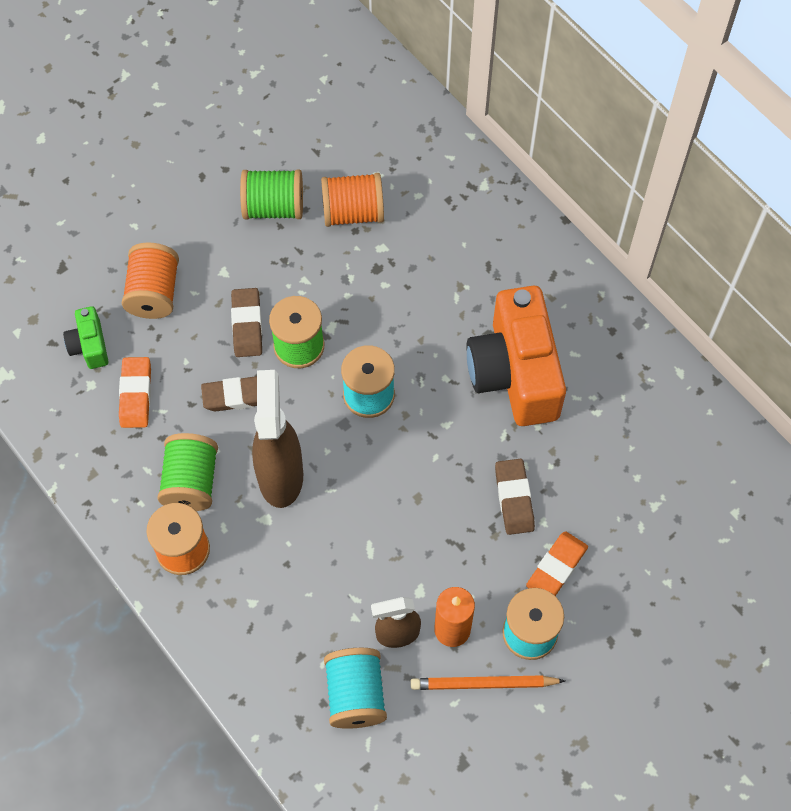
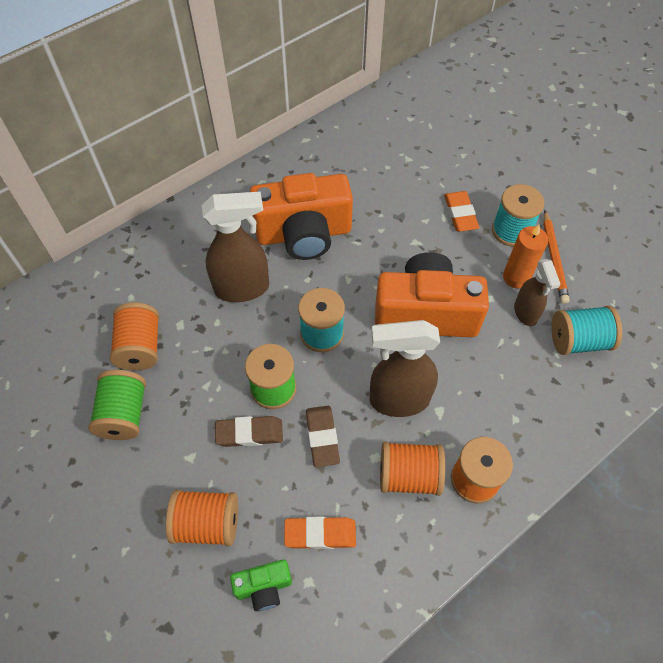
camera: 90 degrees left, 5 degrees down
green spool [157,433,218,511] -> orange spool [380,442,445,496]
brown eraser [495,459,535,535] -> none
orange eraser [526,531,588,596] -> orange eraser turned 45 degrees clockwise [444,191,479,232]
none -> brown spray bottle [202,192,269,302]
none -> orange camera [375,252,489,337]

